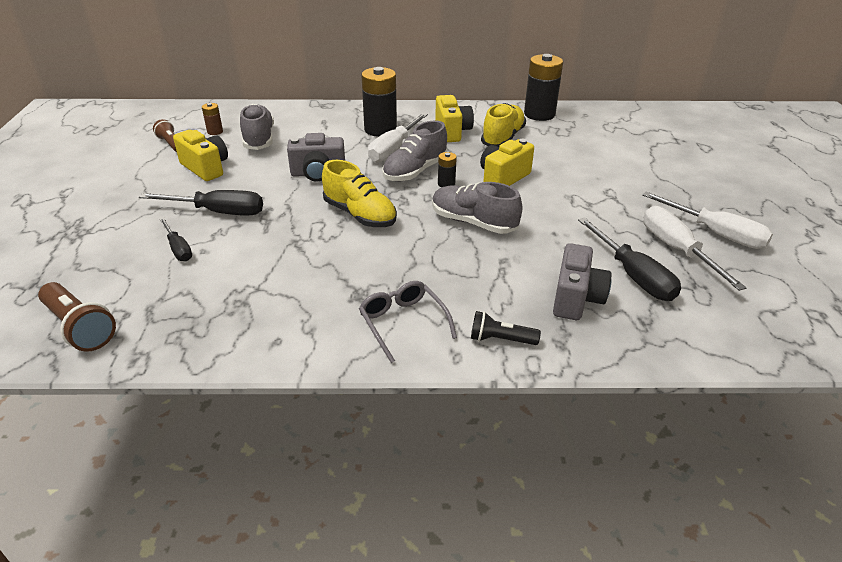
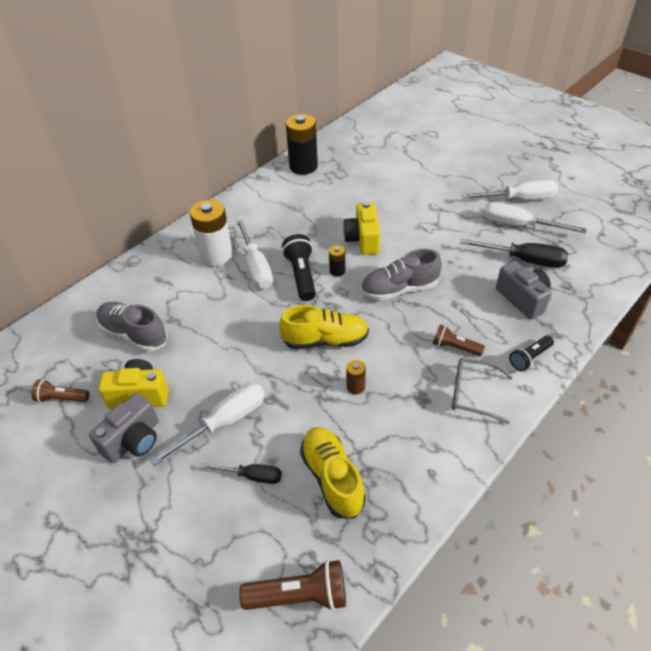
camera: 45 degrees left, 10 degrees up
black screwdriver [139,190,263,216] -> white screwdriver [150,383,265,466]
brown battery [202,103,223,135] -> brown battery moved to [346,360,366,394]
grey camera [287,133,345,182] -> grey camera moved to [89,393,159,464]
black battery [361,67,397,137] -> white battery [190,200,233,267]
grey shoe [383,121,448,181] -> black flashlight [282,234,316,301]
yellow camera [435,95,474,142] -> none
yellow shoe [481,103,526,147] -> yellow shoe moved to [300,427,366,518]
none -> brown flashlight [433,324,485,356]

